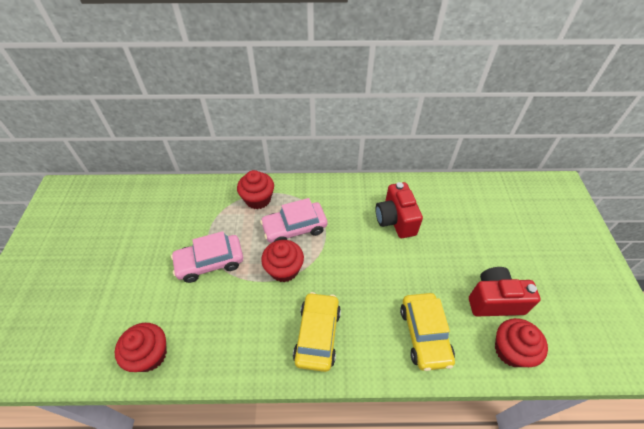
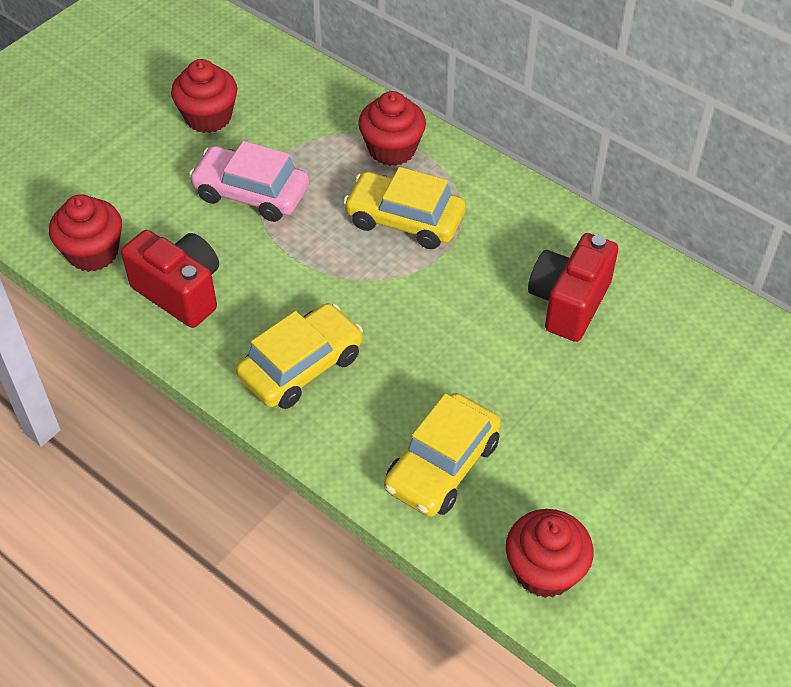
camera: 40 degrees right, 0 degrees up
pink car [260,198,328,243] -> yellow car [343,167,466,249]
red cupcake [261,240,304,282] -> red cupcake moved to [171,59,237,133]
red camera [469,267,541,316] -> red camera moved to [121,230,219,328]

